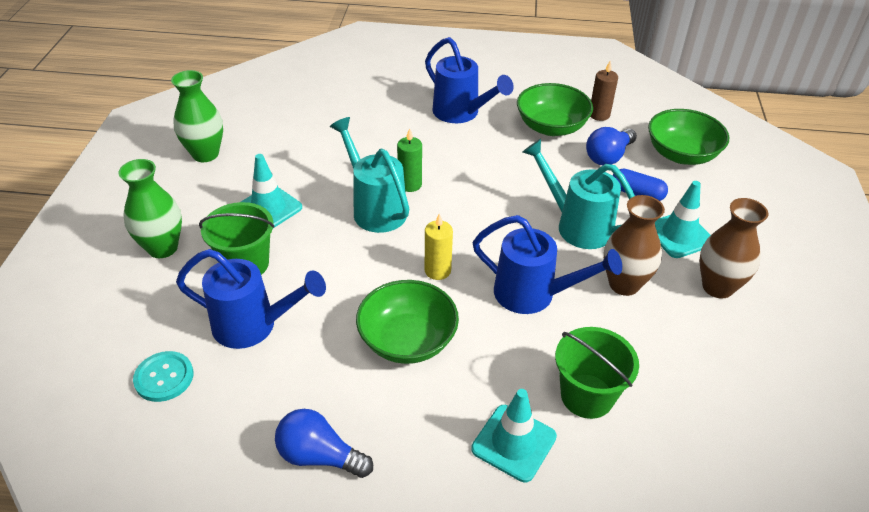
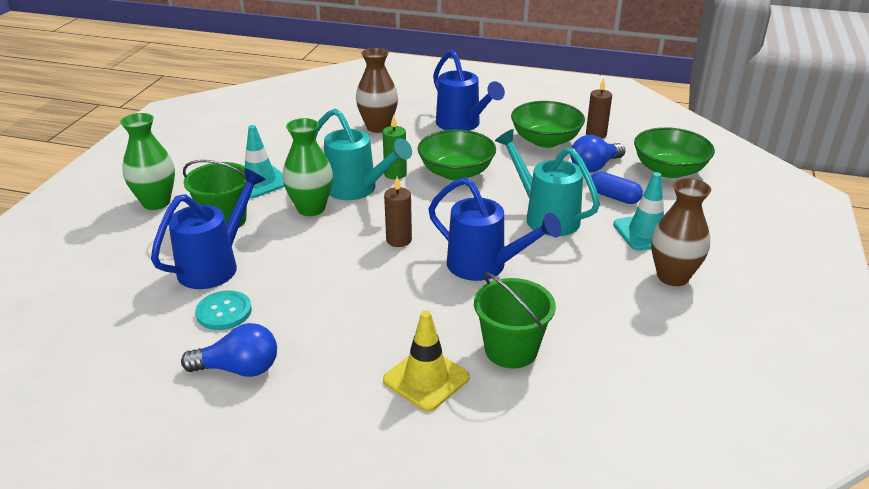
camera: 10 degrees right, 10 degrees down
turquoise button [133,351,193,402] -> turquoise button moved to [195,290,252,330]
green vase [171,70,223,162] -> green vase moved to [282,118,333,216]
blue watering can [176,249,326,349] -> blue watering can turned 75 degrees counterclockwise [151,168,266,289]
blue light bulb [275,409,373,478] -> blue light bulb turned 150 degrees clockwise [181,323,277,377]
turquoise watering can [330,117,409,233] -> turquoise watering can turned 150 degrees clockwise [315,109,412,200]
green bowl [356,280,459,364] -> green bowl moved to [418,129,496,181]
yellow candle [425,213,453,280] -> brown candle [384,177,412,247]
turquoise traffic cone [471,389,557,482] -> yellow traffic cone [383,310,470,411]
brown vase [604,195,665,296] -> brown vase moved to [356,48,398,133]

